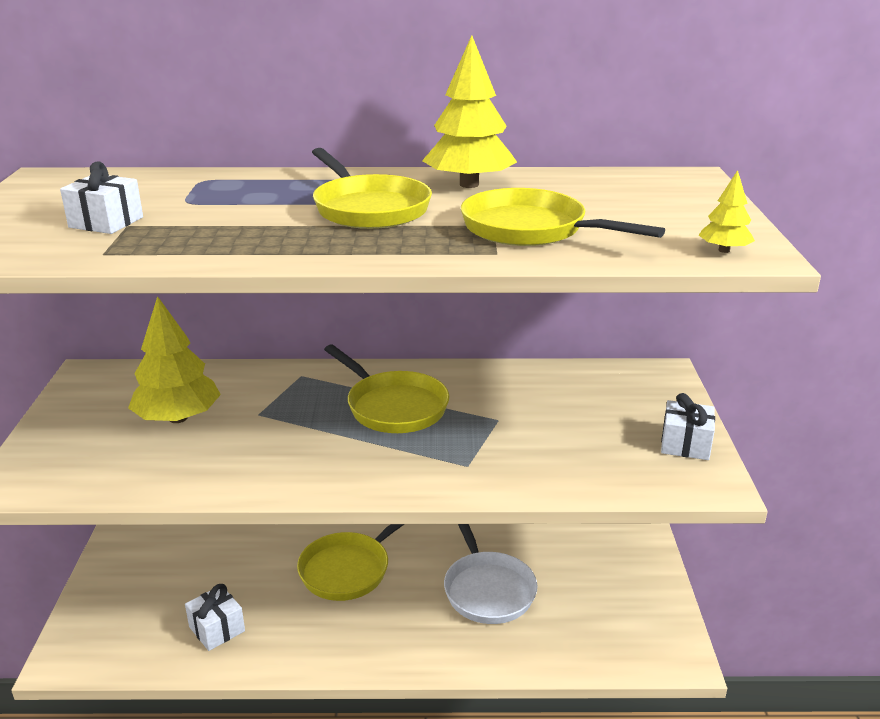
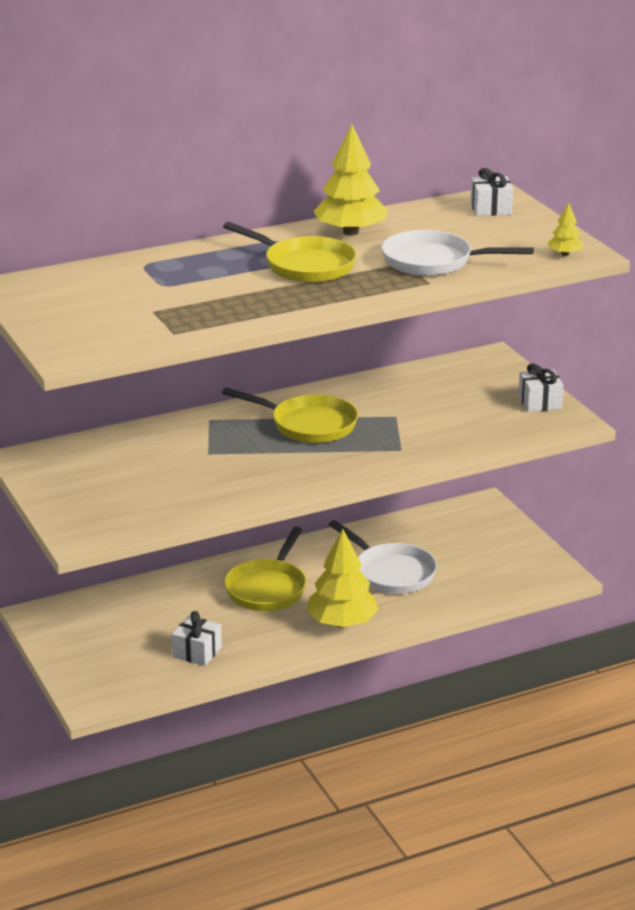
camera: 25 degrees left, 0 degrees up
white gift [60,162,143,234] -> white gift moved to [470,168,513,216]
yellow tree [128,296,221,423] -> yellow tree moved to [306,529,379,627]
yellow pan [461,188,665,246] -> white pan [381,230,534,276]

